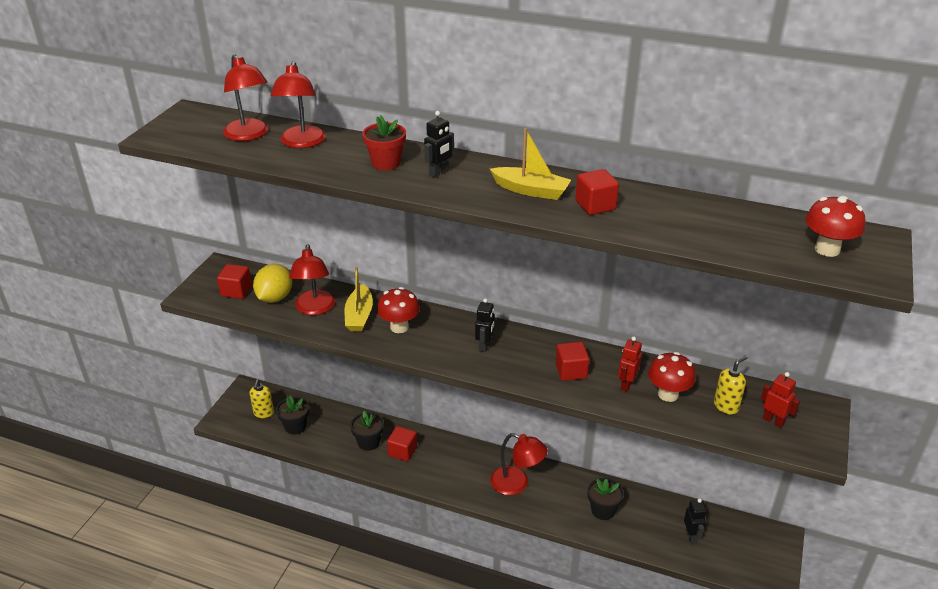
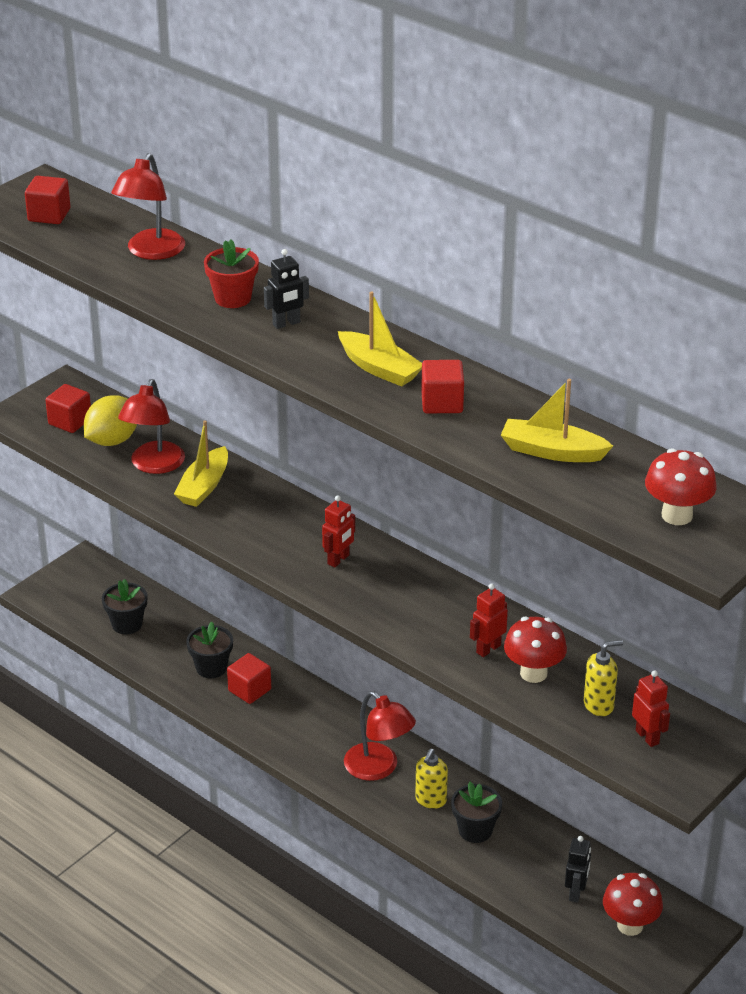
camera: 20 degrees right, 0 degrees up
red lamp [223,55,268,141] -> none
yellow soap dispenser [249,380,274,418] -> yellow soap dispenser moved to [415,749,448,809]
red mushroom [377,287,420,333] -> red mushroom moved to [603,873,663,936]
black robot [475,298,495,352] -> red robot [322,495,355,568]
red cube [555,342,590,381] -> red cube moved to [25,176,70,224]
none -> yellow boat [501,379,613,462]

